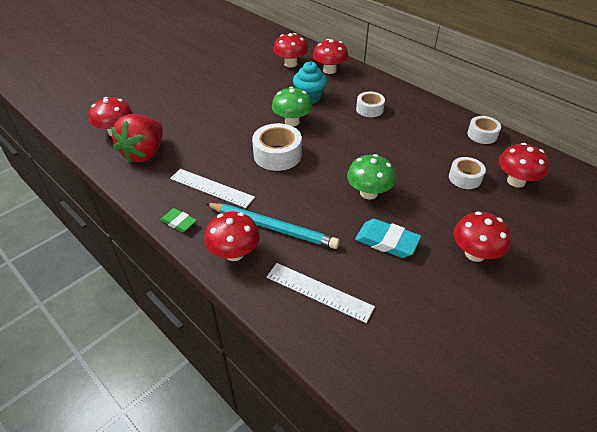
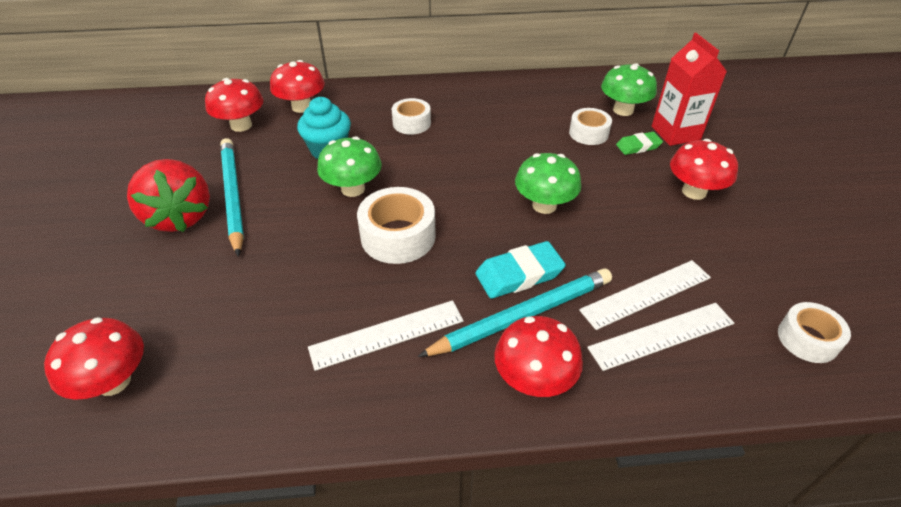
camera: 50 degrees left, 0 degrees up
red strawberry [111,114,163,163] -> red strawberry moved to [127,159,210,232]
green eraser [161,208,197,232] -> green eraser moved to [616,132,663,155]
turquoise eraser [355,219,421,258] -> turquoise eraser moved to [475,241,566,299]
white tape [467,116,501,144] -> white tape moved to [778,302,851,363]
red mushroom [499,143,549,188] -> green mushroom [601,63,657,116]
none -> turquoise pencil [220,138,244,257]
none -> white ruler [579,260,711,330]
none -> red carton [652,33,727,146]

